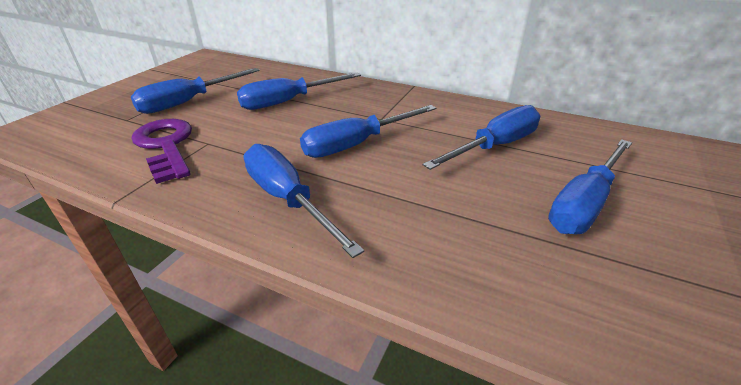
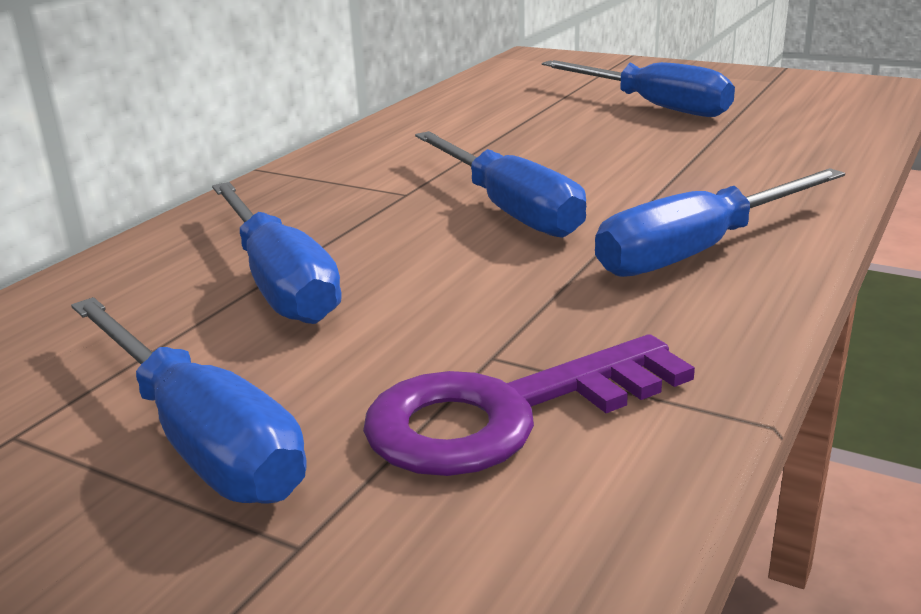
camera: 85 degrees left, 10 degrees down
blue screwdriver [423,105,541,170] -> none

